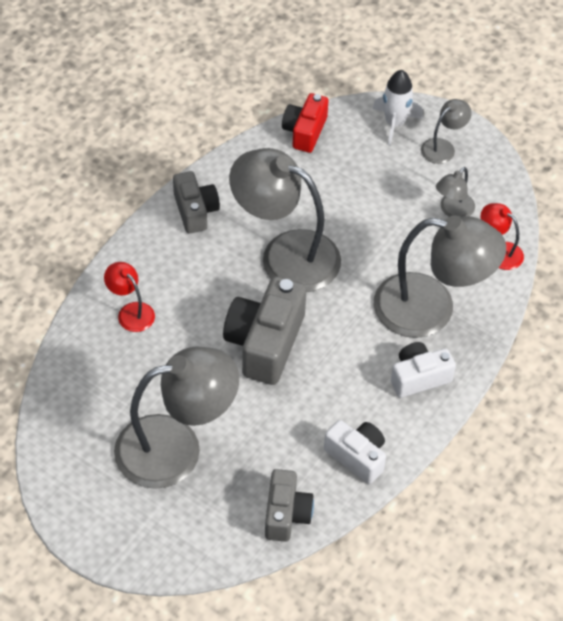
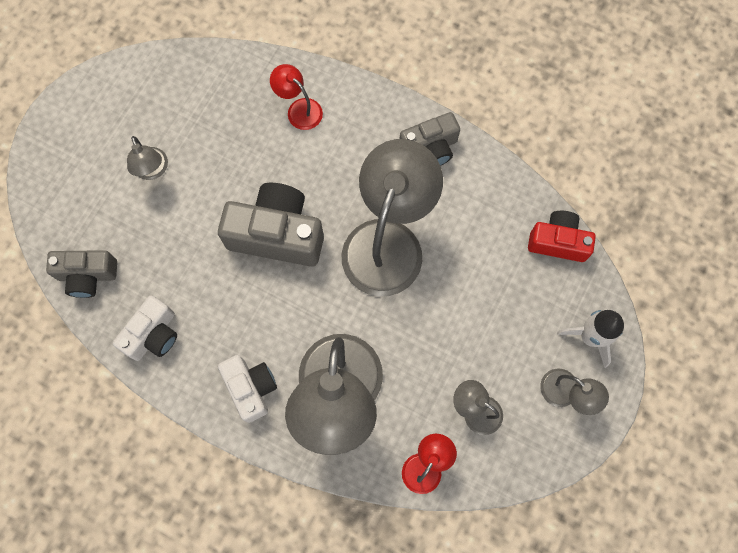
camera: 85 degrees right, 20 degrees up
red lamp [104,262,155,332] -> red lamp turned 90 degrees counterclockwise [270,64,323,130]
grey lamp [114,346,239,489] -> grey lamp [127,136,168,180], size x0.46

